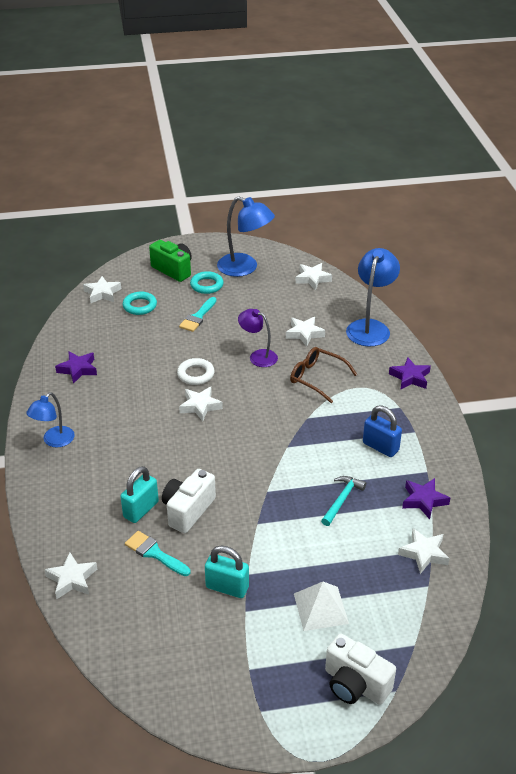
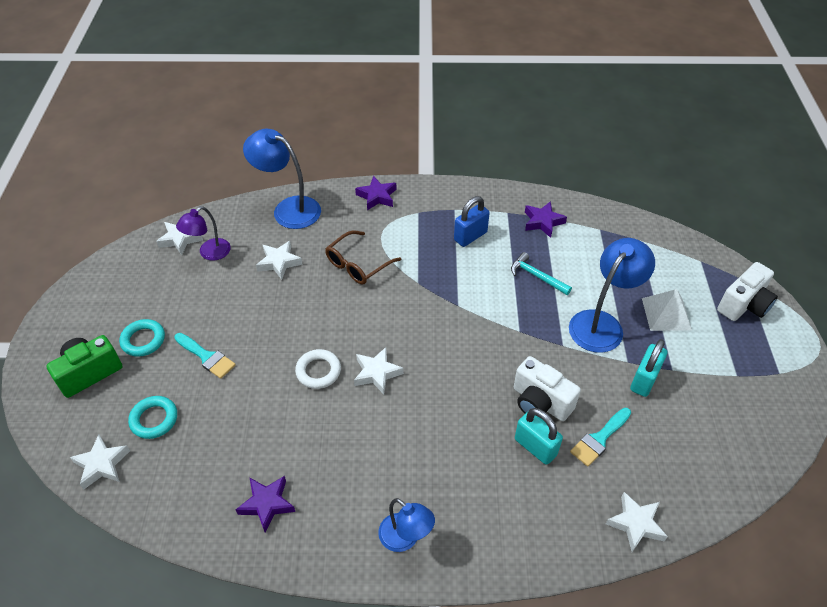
camera: 80 degrees left, 10 degrees up
blue lamp [217,197,275,277] -> blue lamp moved to [569,238,655,353]
purple lamp [238,309,278,367] -> purple lamp moved to [176,206,231,261]
white star [398,528,450,574] -> none

